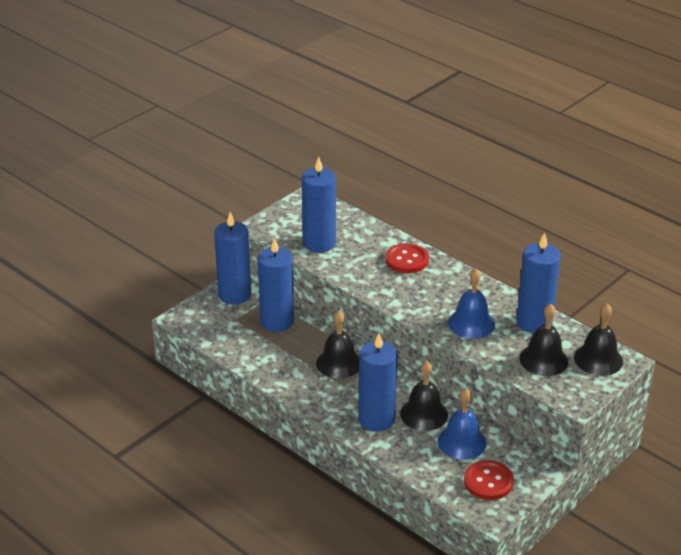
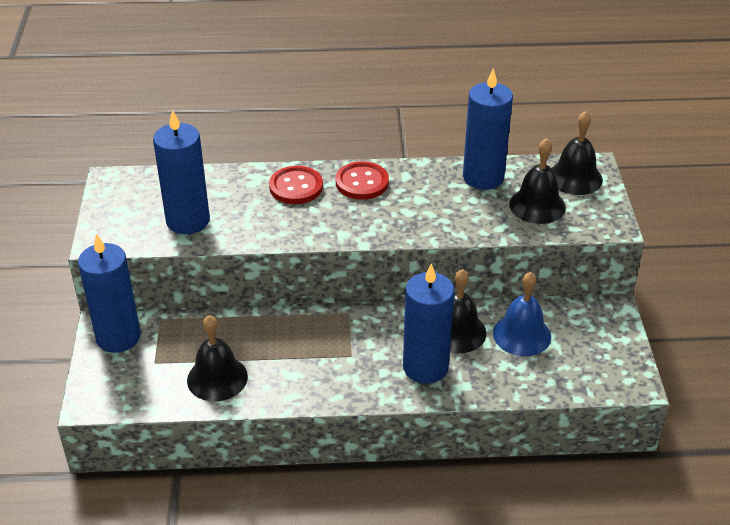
camera: 45 degrees left, 5 degrees up
blue candle [258,238,294,332] -> none
black bell [316,311,359,379] -> black bell moved to [187,315,248,401]
blue bell [448,268,495,339] -> none
red button [464,460,514,500] -> red button moved to [336,161,389,200]

